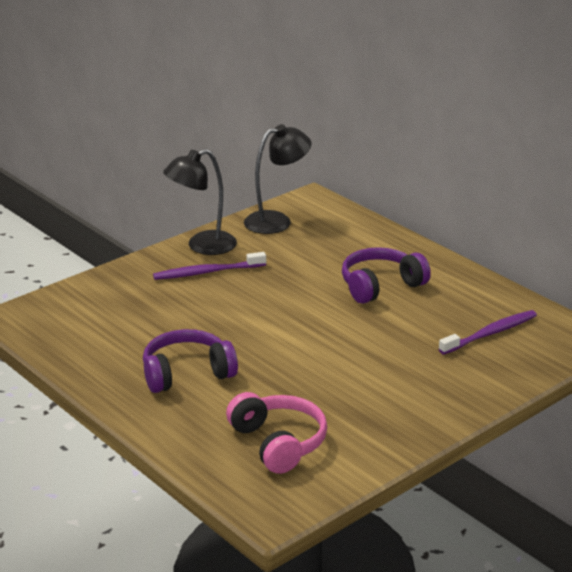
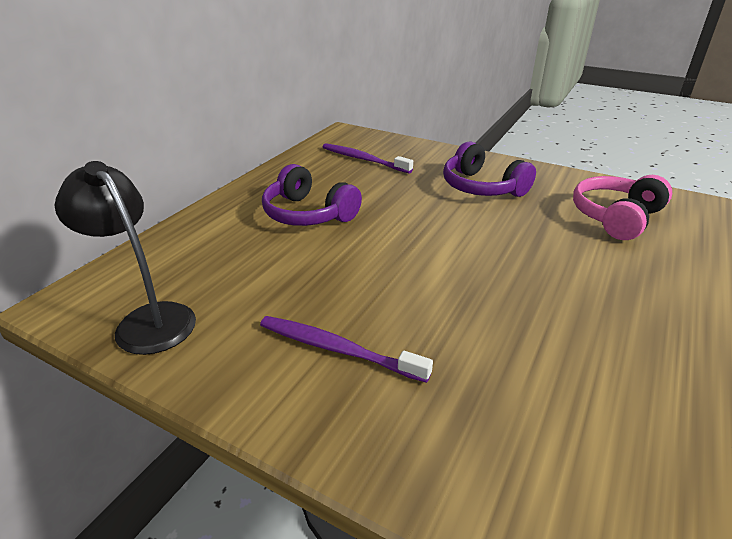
camera: 110 degrees left, 5 degrees up
purple headphones [143,329,238,393] -> purple headphones moved to [443,141,536,197]
purple toothbrush [153,252,266,280] -> purple toothbrush turned 150 degrees clockwise [260,316,433,383]
black lamp [163,149,237,255] -> none

